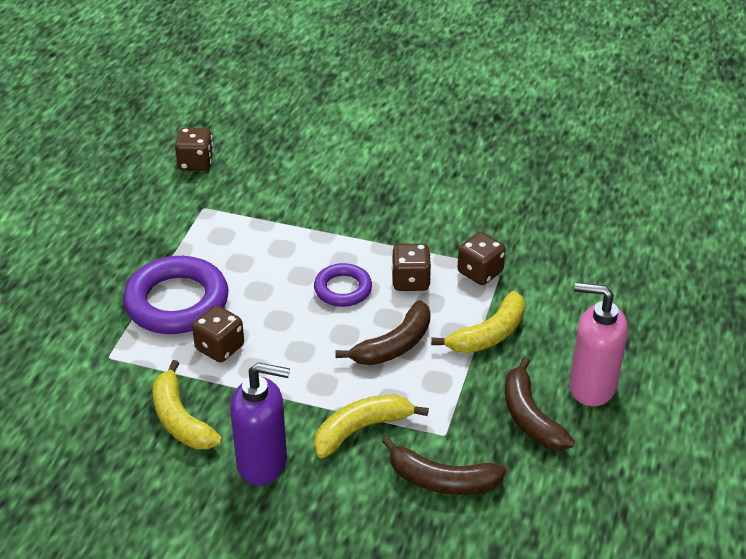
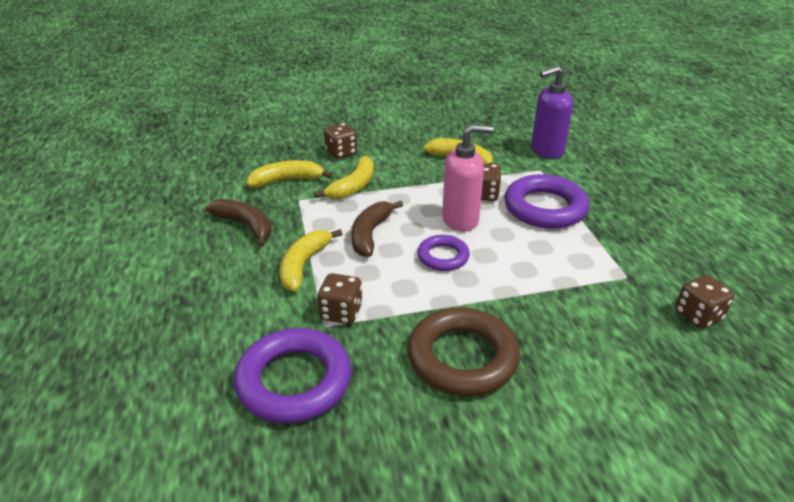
camera: 150 degrees right, 5 degrees down
purple soap dispenser [230,362,290,485] -> purple soap dispenser moved to [531,66,573,159]
brown banana [382,436,507,495] -> yellow banana [247,160,333,187]
brown dice [392,244,431,291] -> brown dice moved to [324,123,357,159]
pink soap dispenser [569,282,628,407] -> pink soap dispenser moved to [442,125,494,231]
none -> purple ring [234,328,352,423]
none -> brown ring [408,308,520,396]

